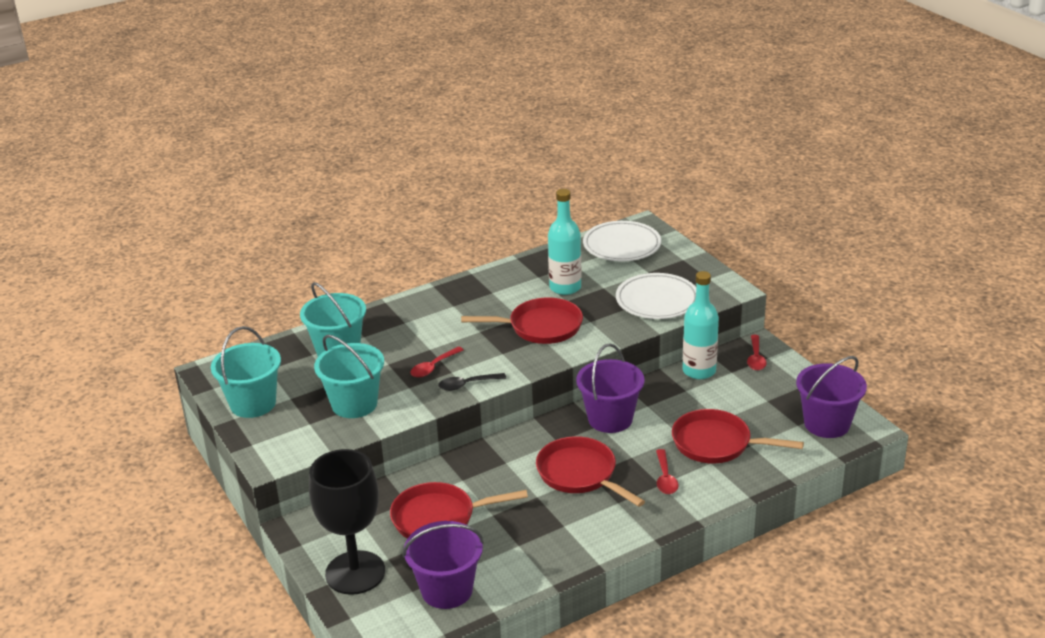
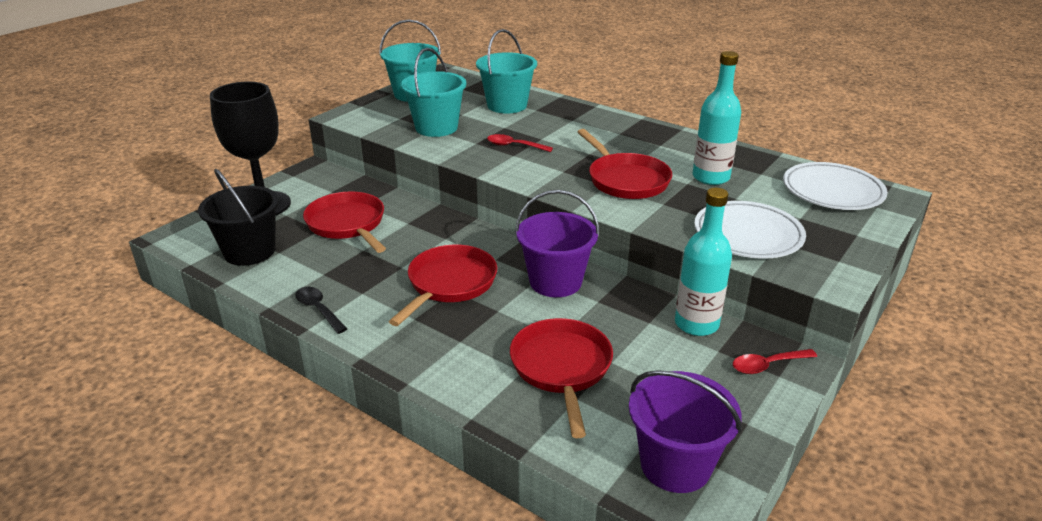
camera: 65 degrees right, 0 degrees up
purple bucket [402,521,484,609] -> black bucket [198,169,279,266]
black spoon [438,373,506,391] -> black spoon moved to [295,287,347,334]
red spoon [656,449,678,494] -> none

